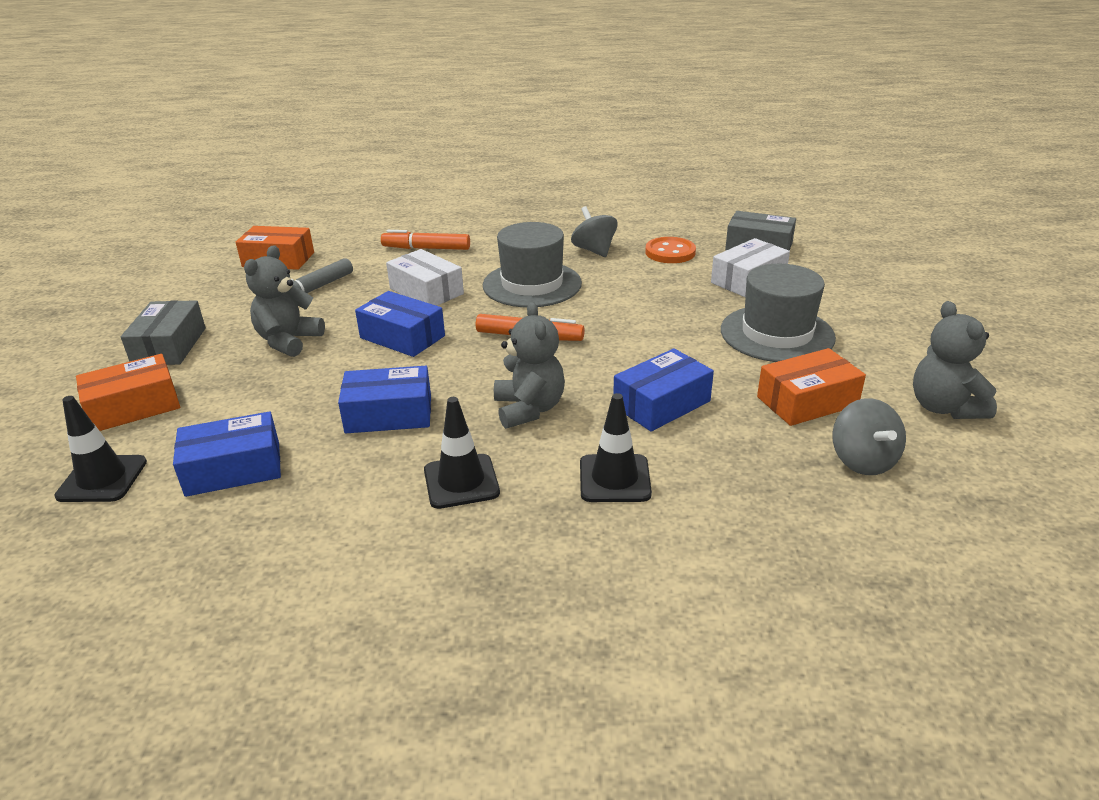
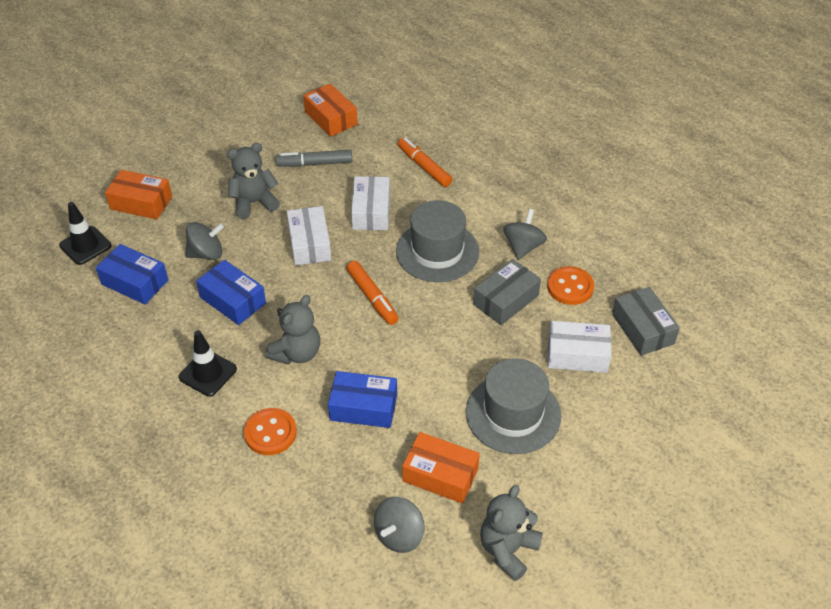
camera: 45 degrees right, 15 degrees up
grey box [121,300,206,365] -> grey box moved to [473,259,541,325]
blue box [355,291,445,357] -> white box [287,206,332,266]
black traffic cone [580,393,652,502] -> orange button [244,408,297,455]
none -> grey spinning top [185,222,224,260]

